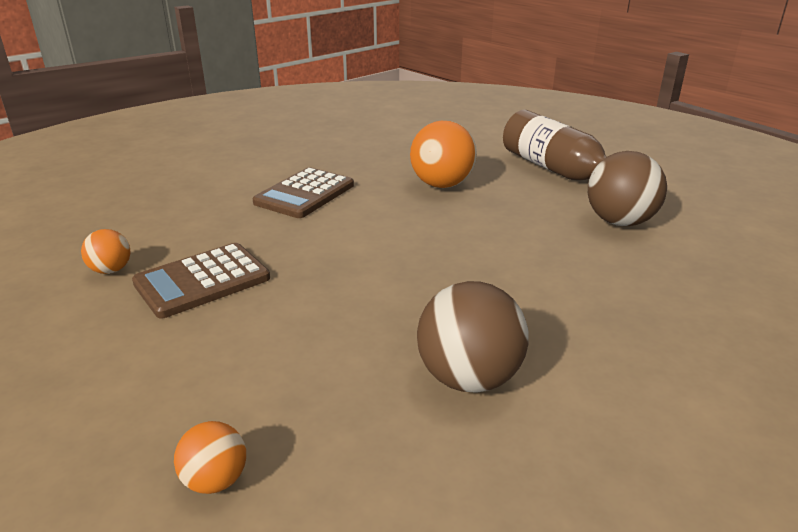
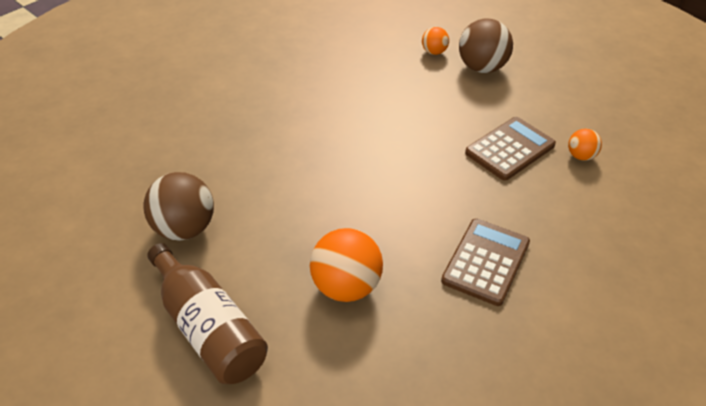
camera: 175 degrees right, 15 degrees up
brown ball [417,281,528,393] -> brown ball moved to [459,19,513,73]

